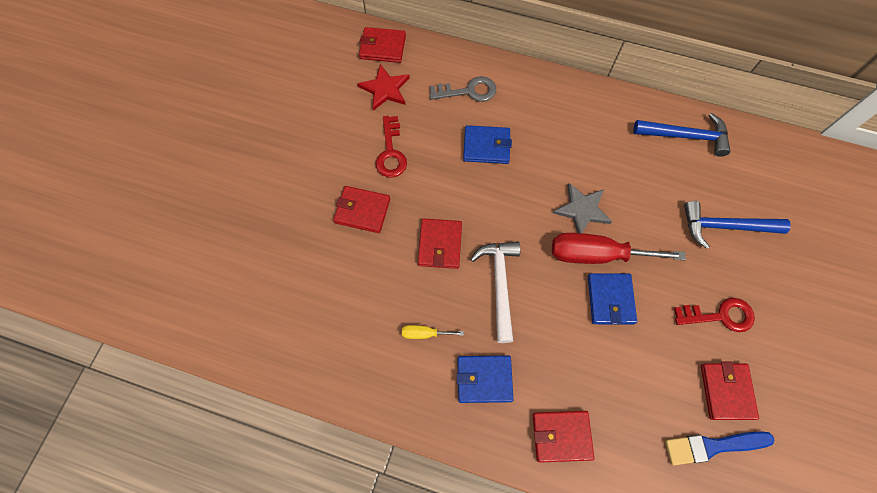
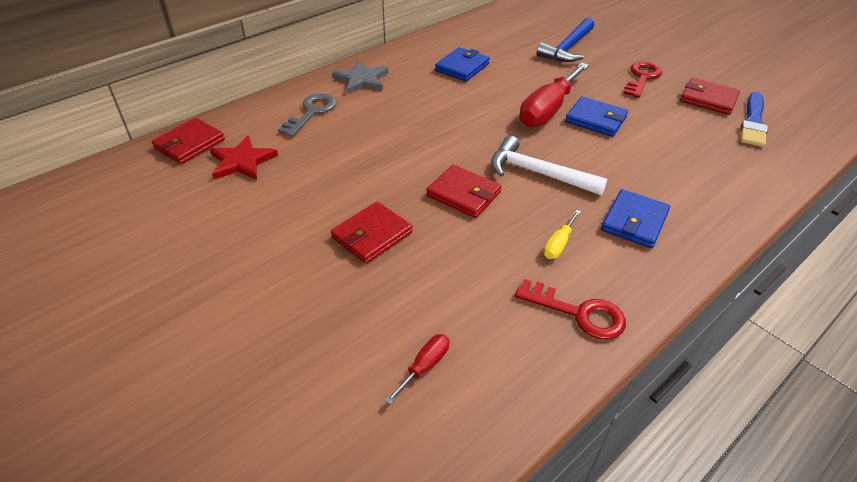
camera: 60 degrees left, 25 degrees down
red key [376,116,407,178] -> red key moved to [515,279,626,340]
blue wallet [463,125,512,164] -> blue wallet moved to [435,47,490,82]
red wallet [533,411,594,463] -> none
grey star [553,183,612,233] -> grey star moved to [332,61,388,94]
blue hammer [633,113,730,157] -> none
none -> red screwdriver [385,334,449,405]

